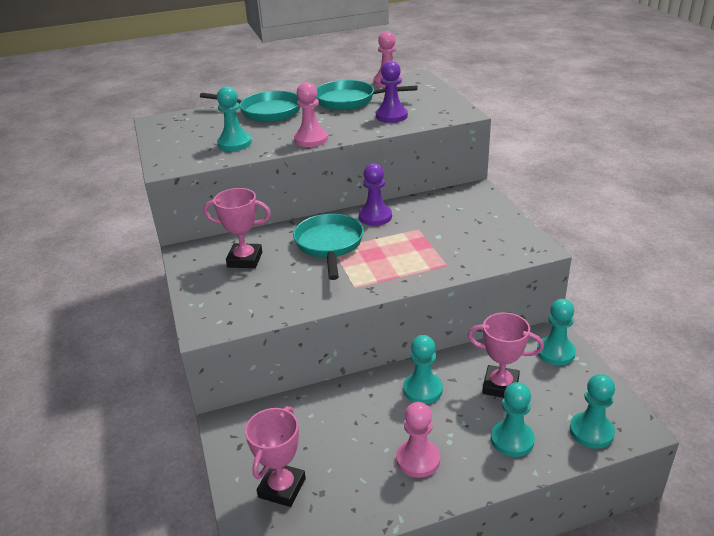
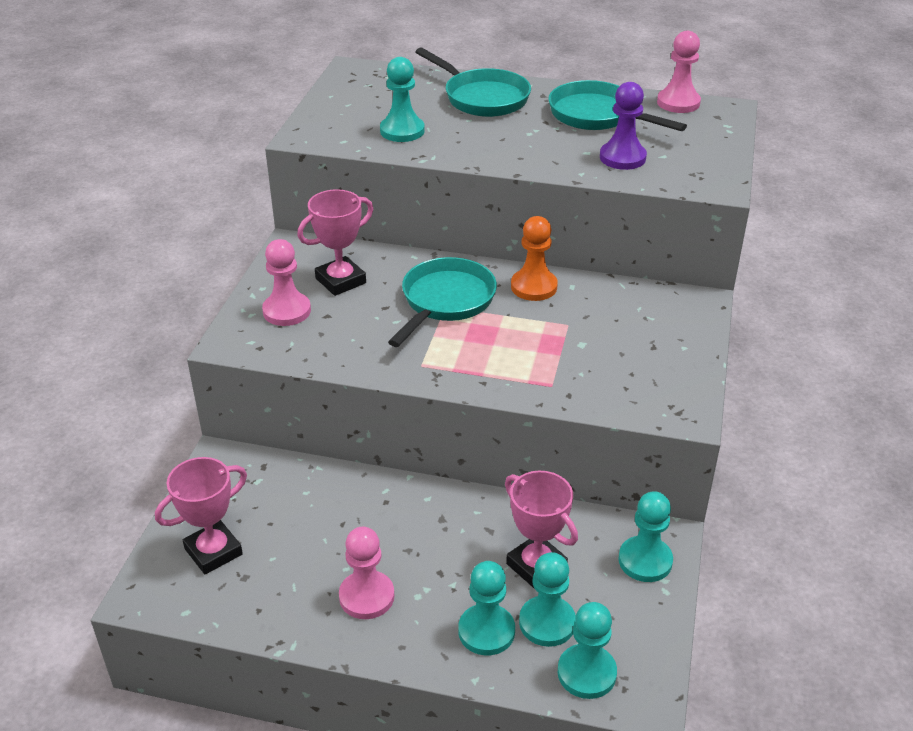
camera: 30 degrees right, 5 degrees up
pink trophy [204,188,271,268] -> pink trophy turned 75 degrees counterclockwise [297,189,373,296]
pink pawn [294,82,328,147] -> pink pawn moved to [262,239,311,326]
purple pawn [359,163,392,226] -> orange pawn [511,216,558,301]
turquoise pawn [403,335,443,404] -> turquoise pawn moved to [519,552,576,647]

